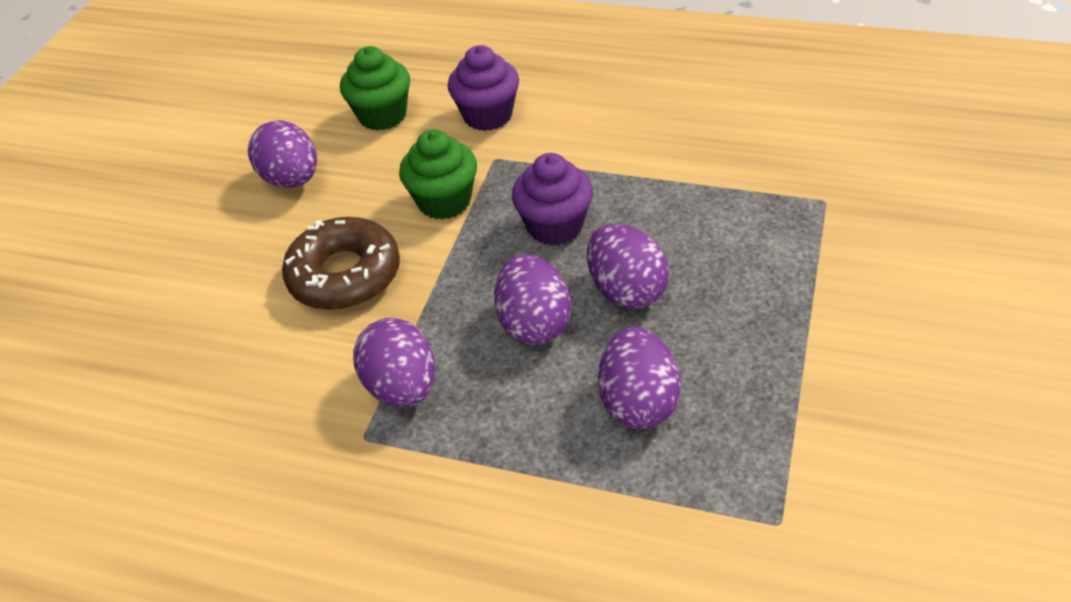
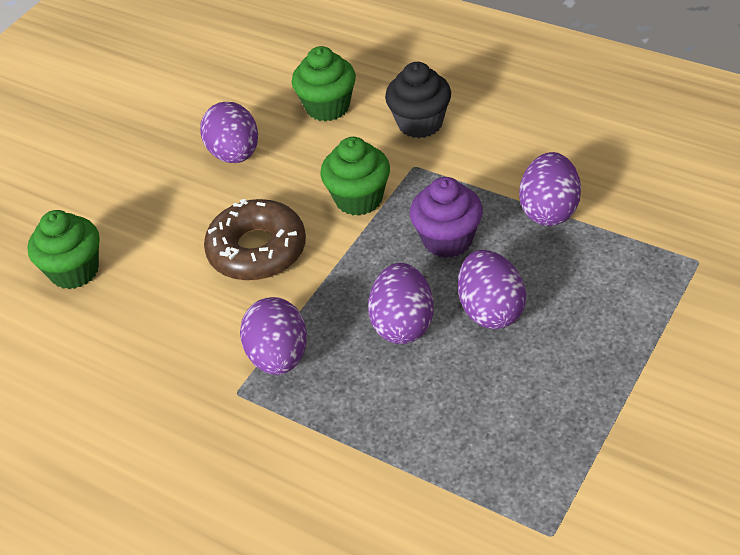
camera: 15 degrees right, 0 degrees up
purple cupcake [448,45,519,131] -> black cupcake [385,62,451,138]
purple egg [598,327,681,429] -> purple egg moved to [519,152,581,226]
none -> green cupcake [28,210,100,289]

